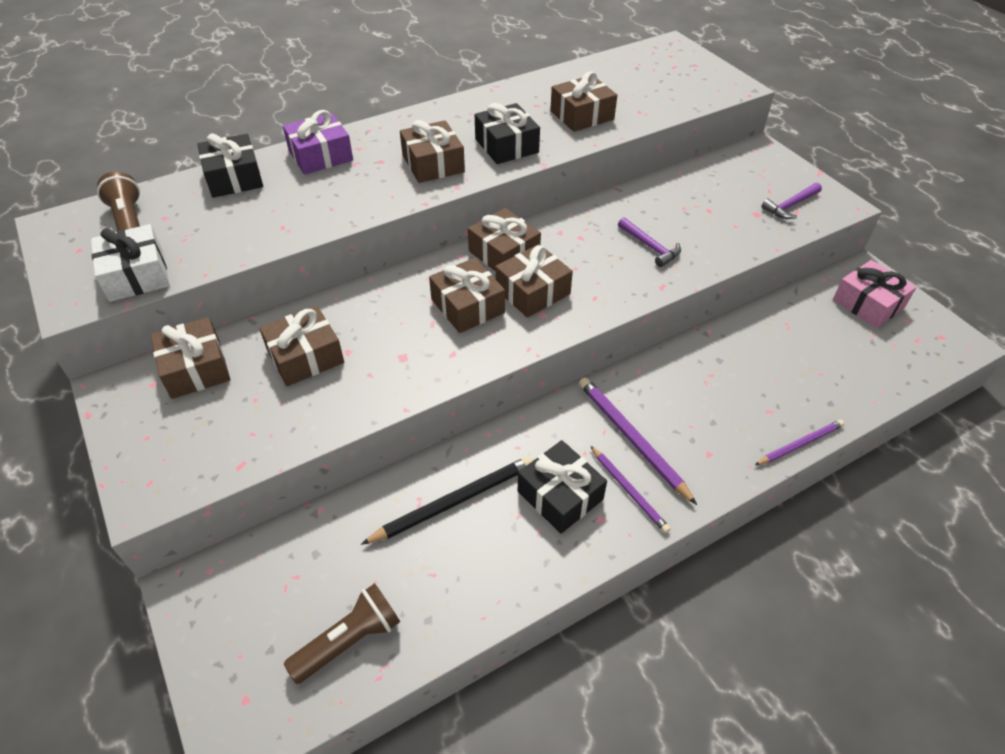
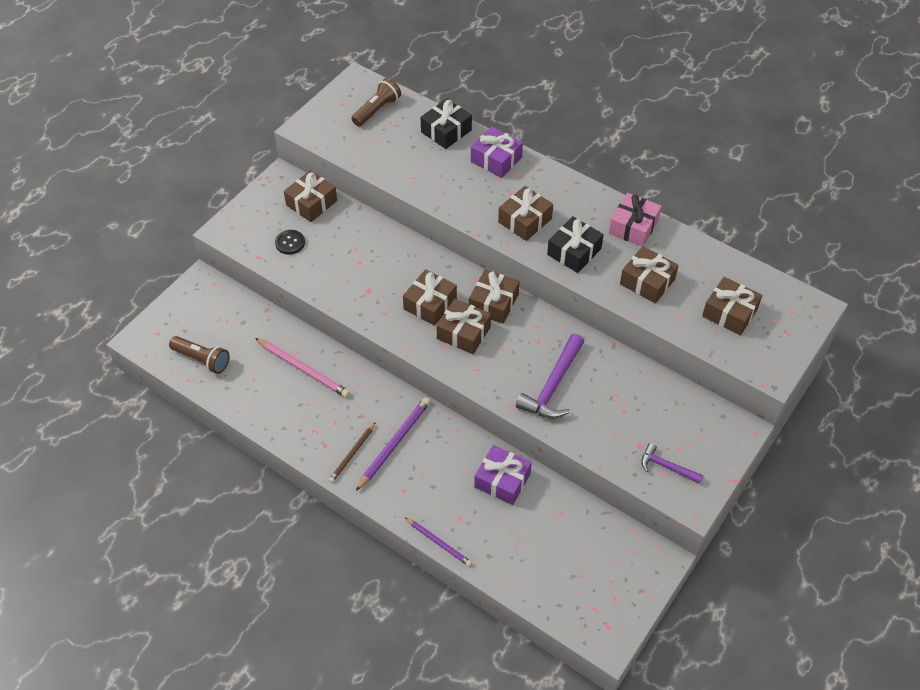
camera: 65 degrees right, 5 degrees up
white gift [91,224,170,302] -> none
brown gift [259,306,344,386] -> brown gift moved to [702,277,762,335]
black pencil [361,456,533,545] -> pink pencil [255,338,350,398]
black gift [518,440,607,534] -> none
purple pencil [591,446,671,533] -> brown pencil [329,422,376,483]
purple hammer [618,217,681,267] -> purple hammer [516,334,584,419], size x1.73
pink gift [833,260,916,328] -> pink gift moved to [609,193,662,246]
none -> black button [275,230,305,255]
none -> purple gift [474,445,532,505]

